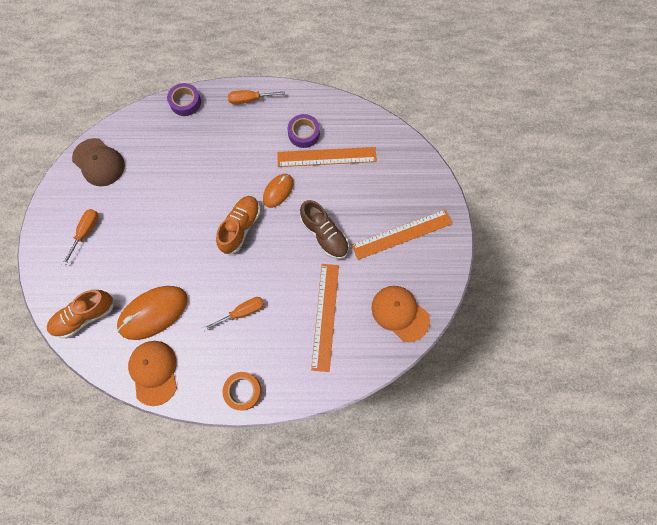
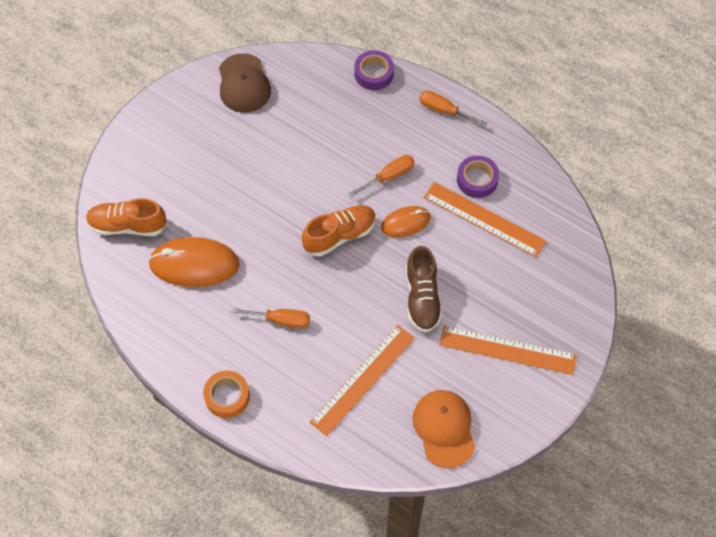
camera: 35 degrees right, 10 degrees down
orange screwdriver [62,209,98,266] -> orange screwdriver moved to [349,155,415,197]
orange cap [128,341,177,406] -> none

